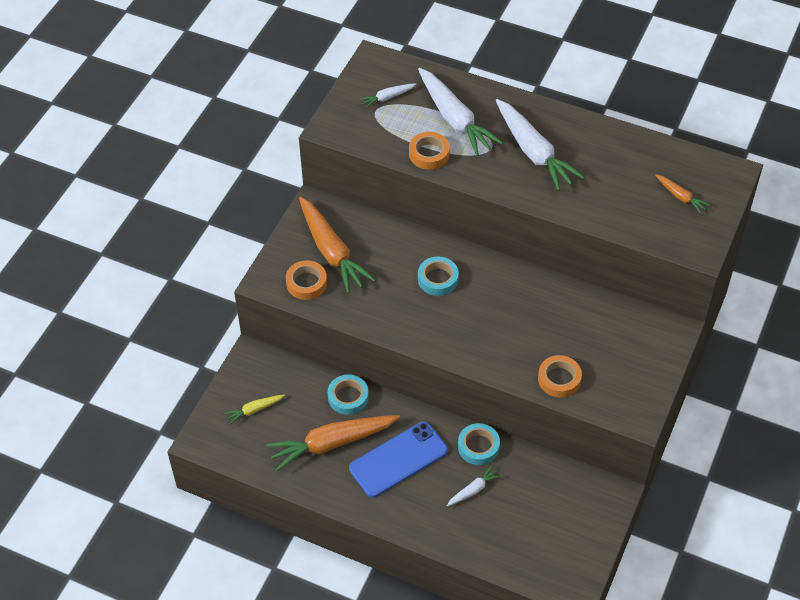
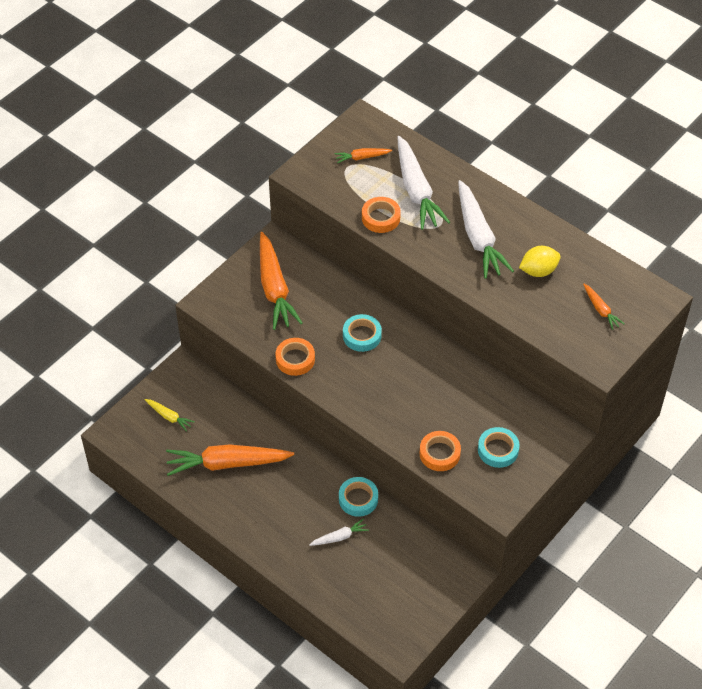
camera: 15 degrees right, 0 degrees up
yellow carrot [224,395,285,425] -> yellow carrot turned 135 degrees counterclockwise [145,399,195,432]
orange tape [286,260,327,300] -> orange tape moved to [275,338,315,376]
turquoise tape [328,374,369,415] -> turquoise tape moved to [478,427,519,468]
blue phone [349,421,448,498] -> none
white carrot [359,83,416,109] -> orange carrot [335,148,392,164]
none -> yellow lemon [519,246,561,277]

